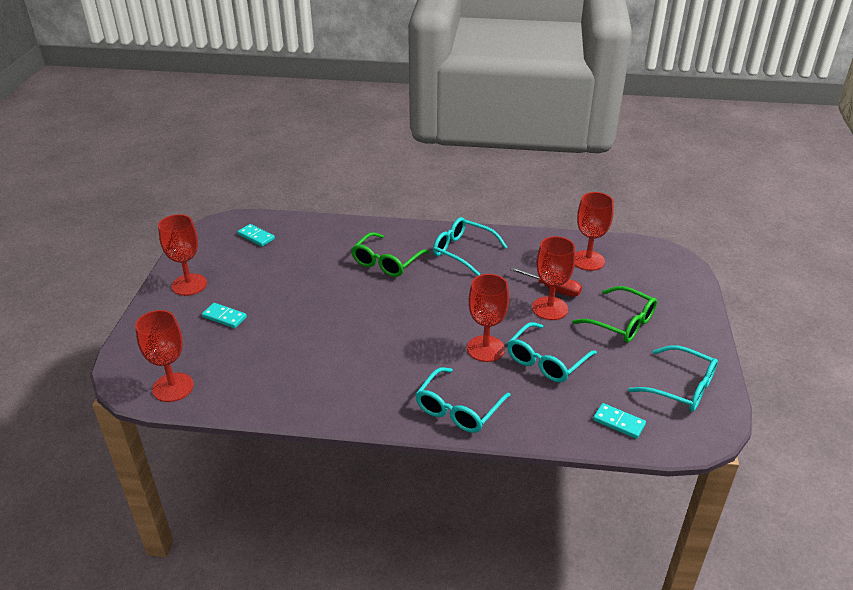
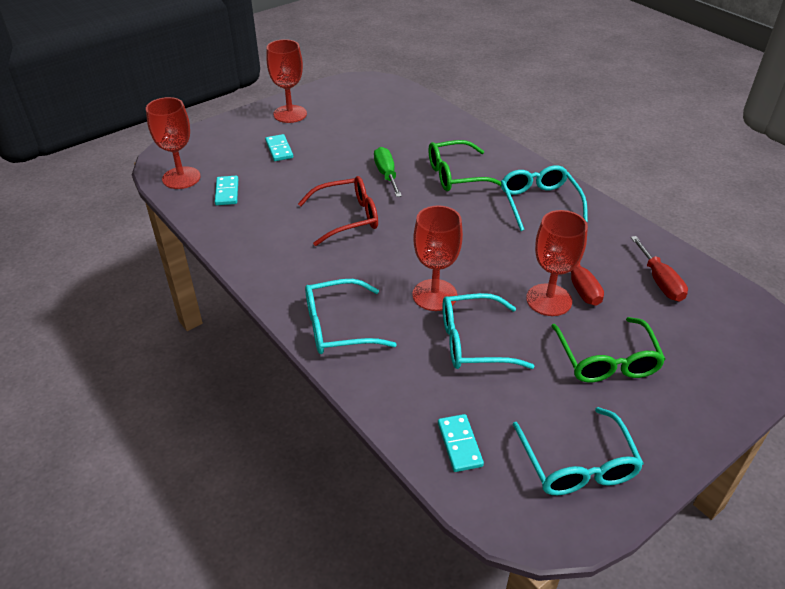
camera: 45 degrees right, 5 degrees up
turquoise domino [238,224,275,246] -> turquoise domino moved to [215,176,238,205]
red goblet [575,192,614,271] -> red screwdriver [631,236,688,302]
none -> red glasses [298,176,378,246]
none -> green screwdriver [374,147,402,197]

